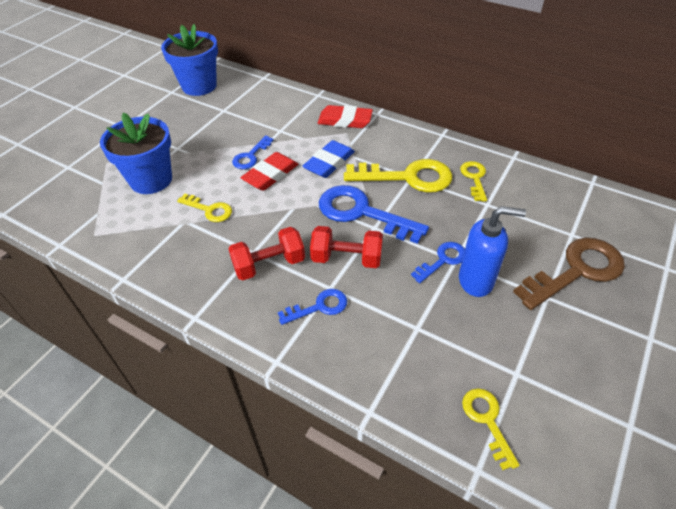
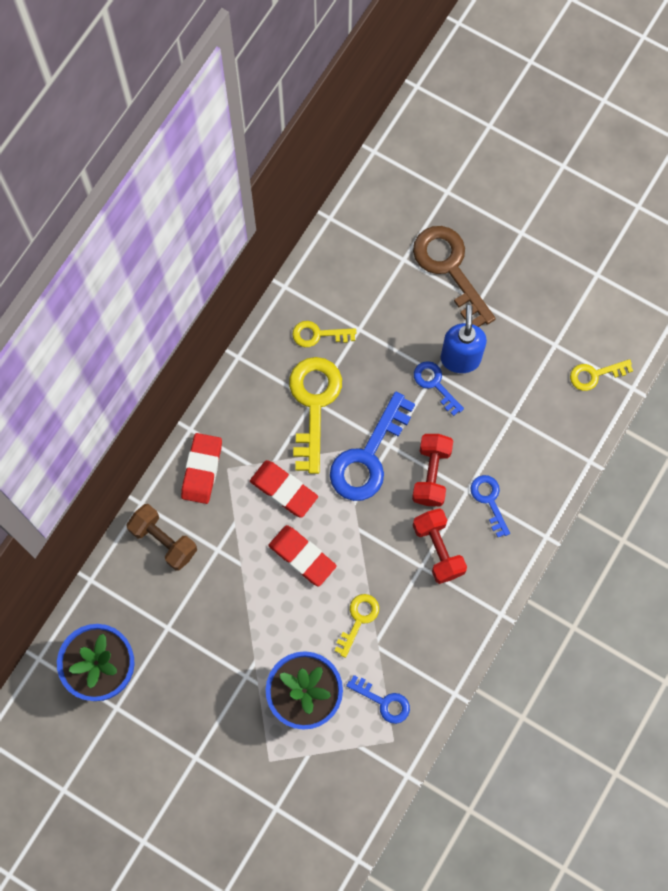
camera: 90 degrees left, 25 degrees up
blue key [232,135,274,169] -> blue key moved to [346,675,410,724]
blue eraser [303,140,355,178] -> red eraser [250,460,318,518]
none -> brown dumbbell [126,504,197,571]

